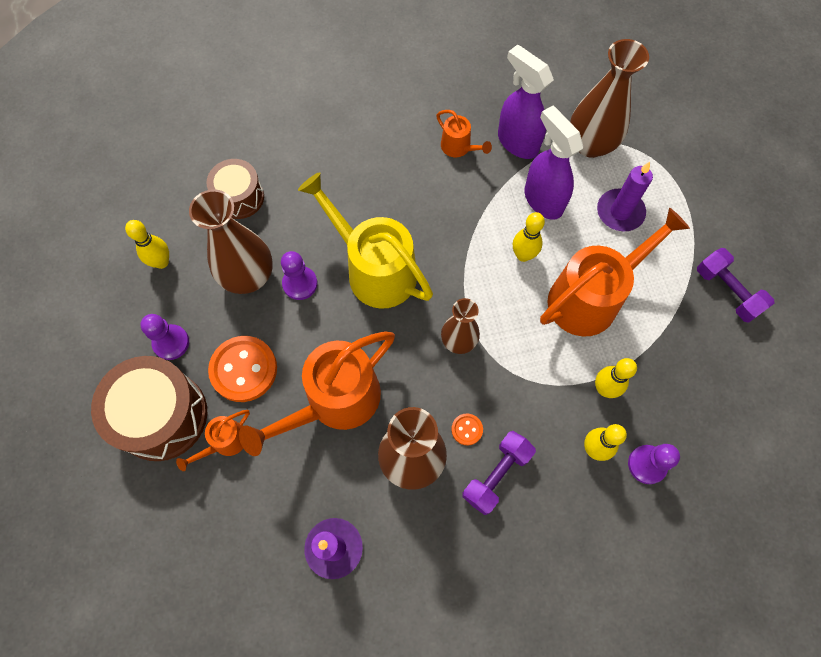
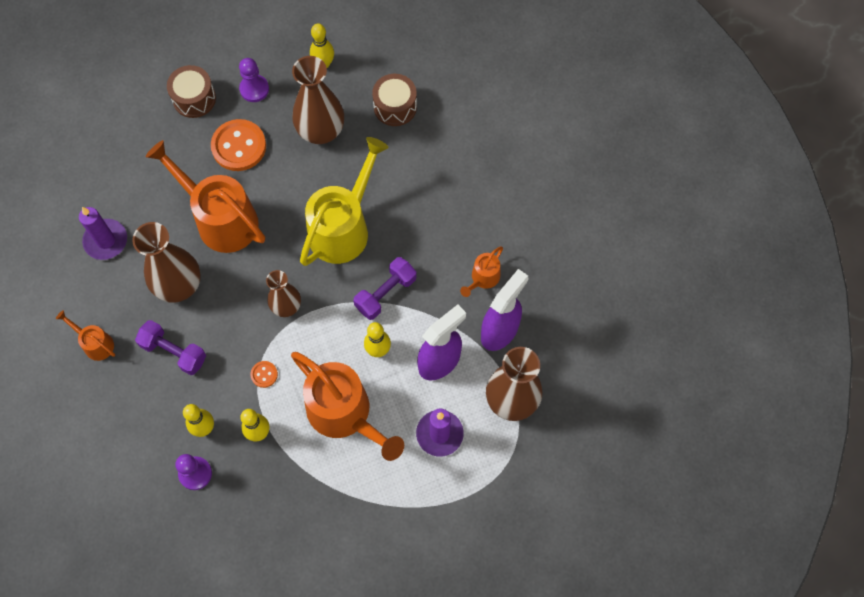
camera: 80 degrees right, 0 degrees up
brown drum [91,356,207,461] -> brown drum [167,65,216,118], size x0.61
orange watering can [176,410,250,471] -> orange watering can moved to [56,310,115,361]
purple pawn [281,251,317,300] -> none
orange button [451,413,483,445] -> orange button moved to [250,361,278,388]
purple dumbbell [697,248,774,323] -> purple dumbbell moved to [353,257,417,320]

